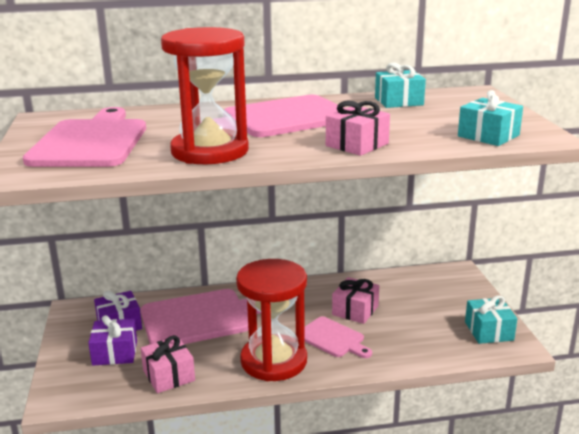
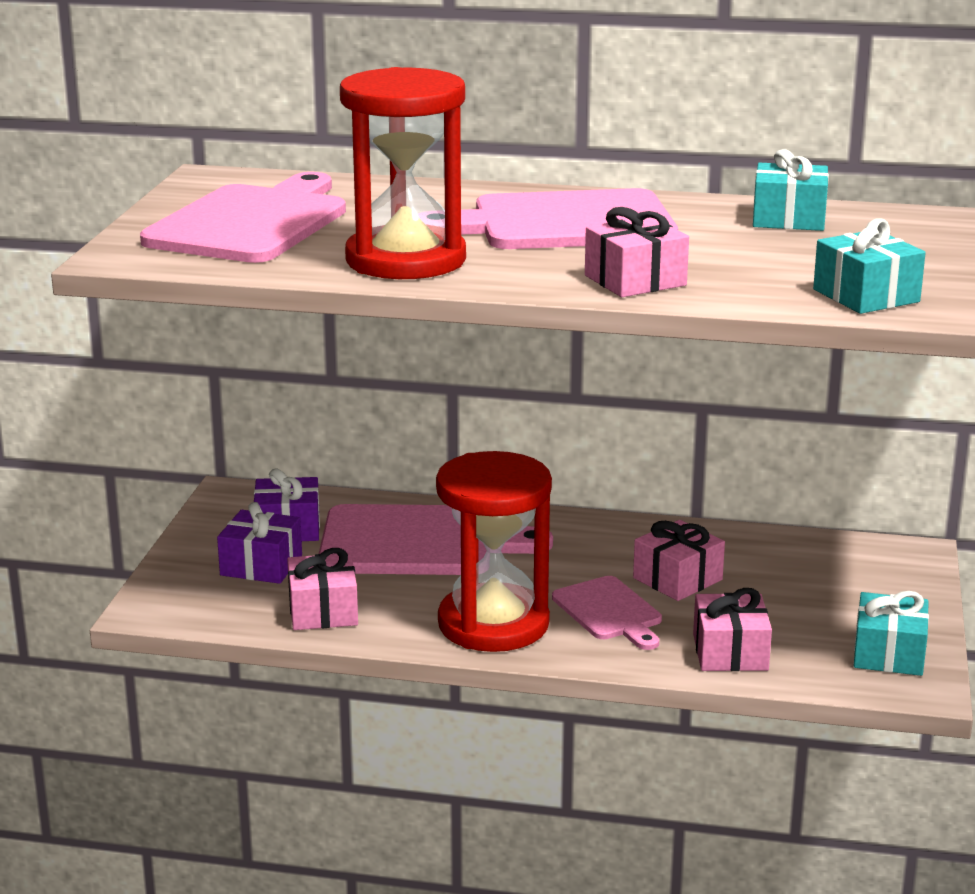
camera: 20 degrees right, 0 degrees up
none -> pink gift [693,588,772,671]

